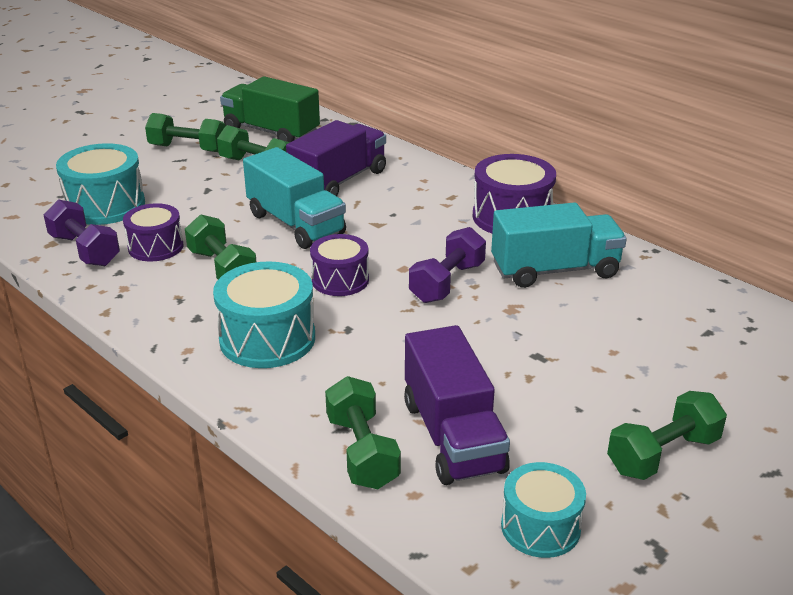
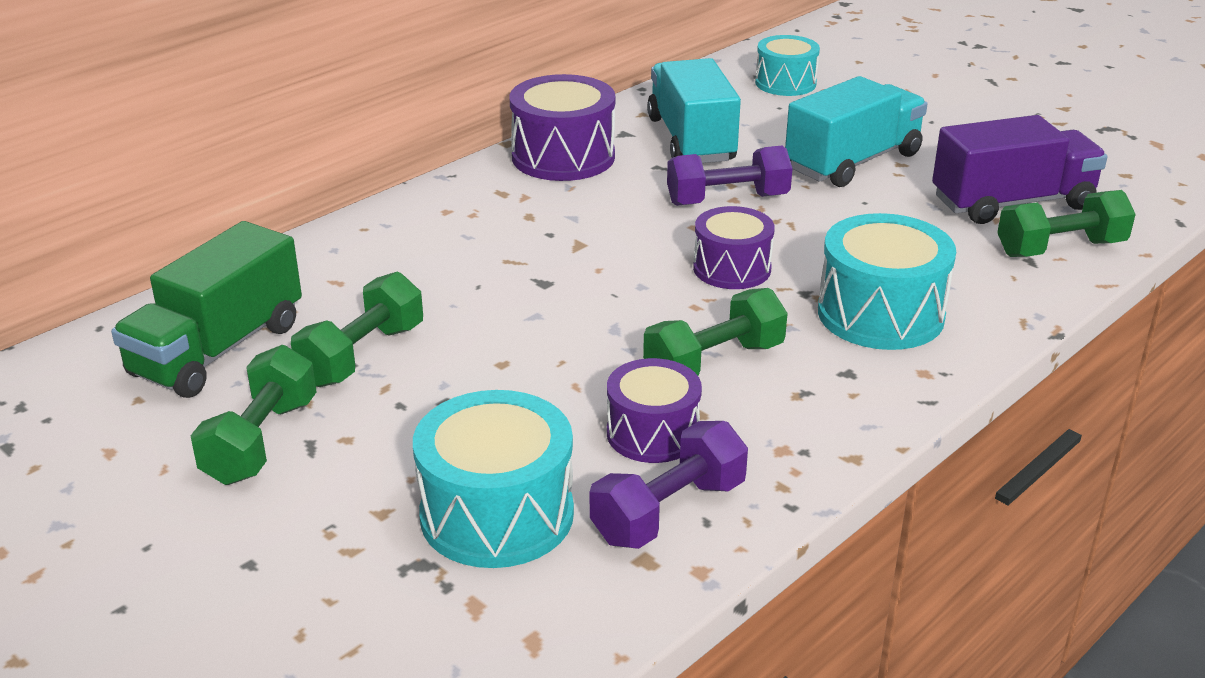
camera: 90 degrees left, 0 degrees up
turquoise truck [243,147,346,249] -> turquoise truck moved to [785,76,927,187]
purple truck [286,120,386,196] -> none
purple dumbbell [409,227,486,303] -> purple dumbbell turned 45 degrees counterclockwise [667,146,793,206]
turquoise drum [501,462,586,558] -> turquoise drum moved to [755,35,820,96]
green dumbbell [607,391,727,480] -> none

